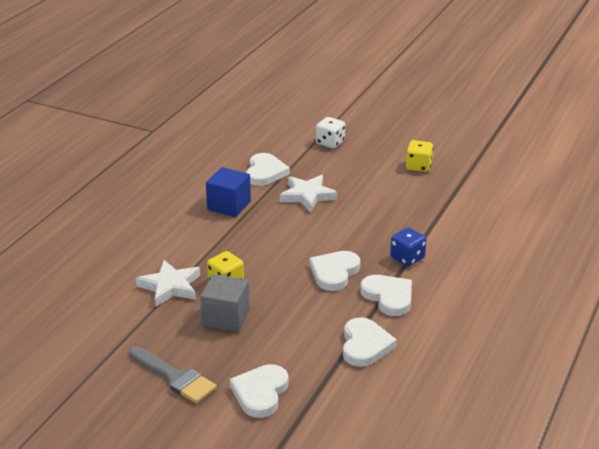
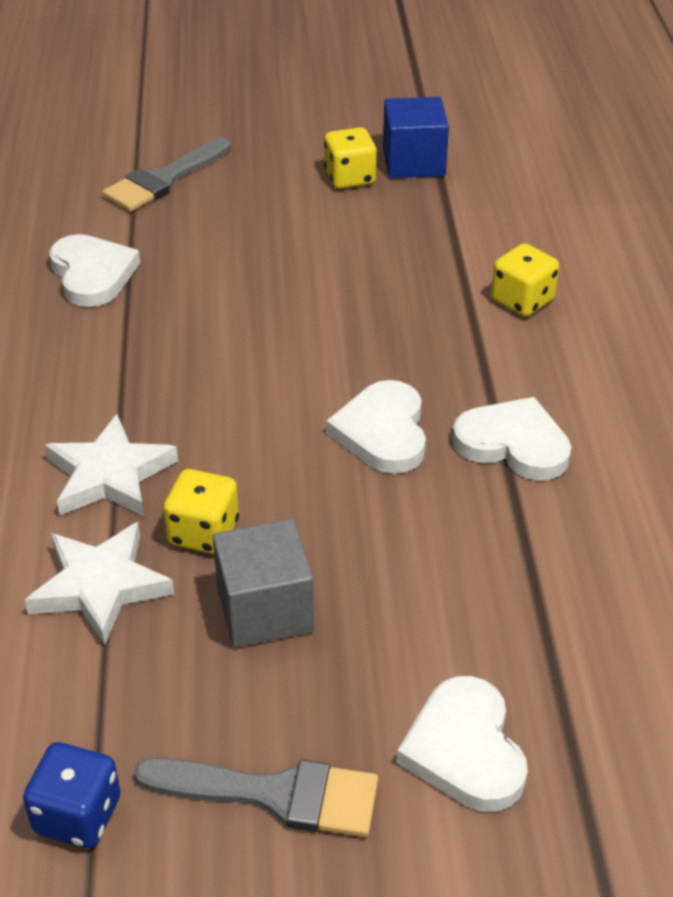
camera: 30 degrees left, 10 degrees up
blue cube [206,167,251,217] -> blue cube moved to [383,97,449,178]
white star [280,175,337,212] -> white star moved to [45,414,178,517]
white dice [316,117,345,148] -> grey brush [103,138,231,212]
white heart [343,317,397,367] -> none
blue dice [390,227,426,266] -> blue dice moved to [23,742,121,848]
none -> yellow dice [491,243,559,316]

